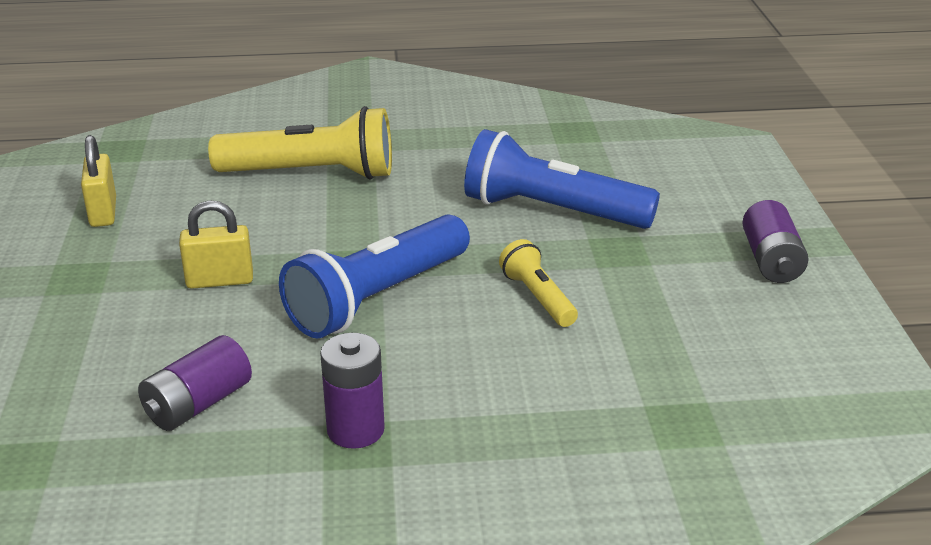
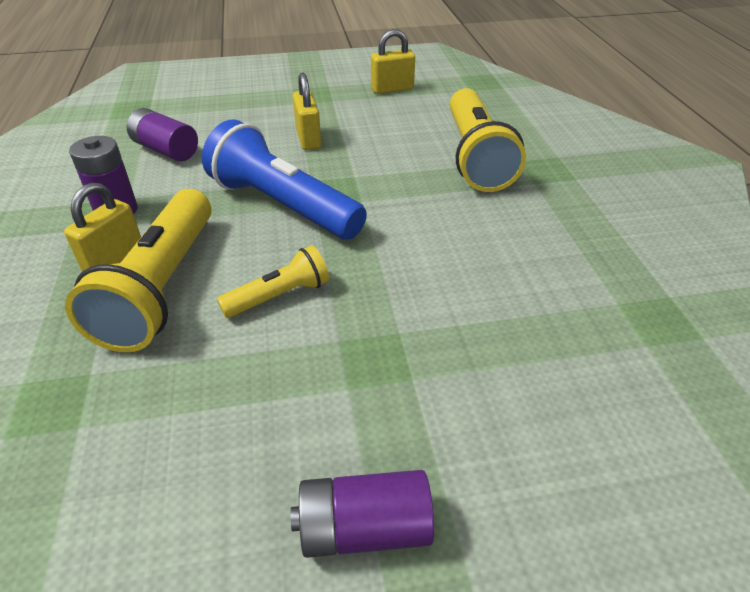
camera: 85 degrees right, 10 degrees up
blue flashlight [464,129,660,229] -> none
none -> yellow padlock [64,183,141,271]
none -> yellow flashlight [65,189,212,352]

